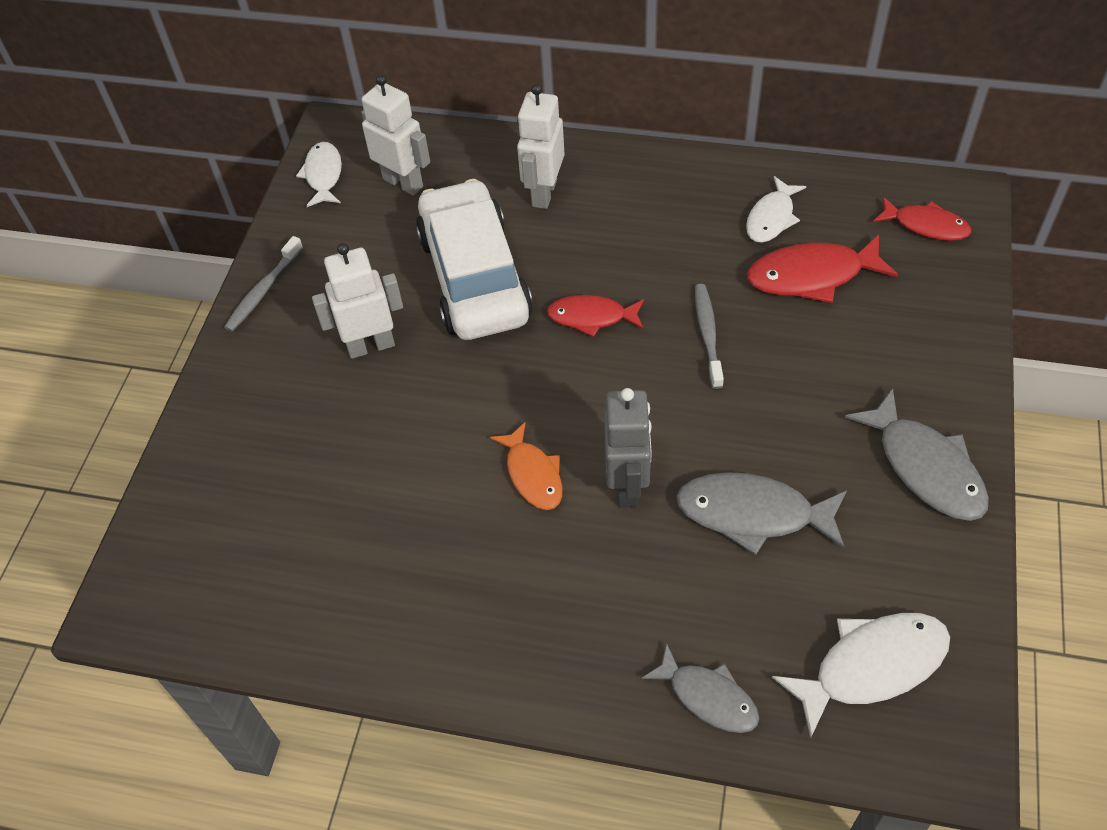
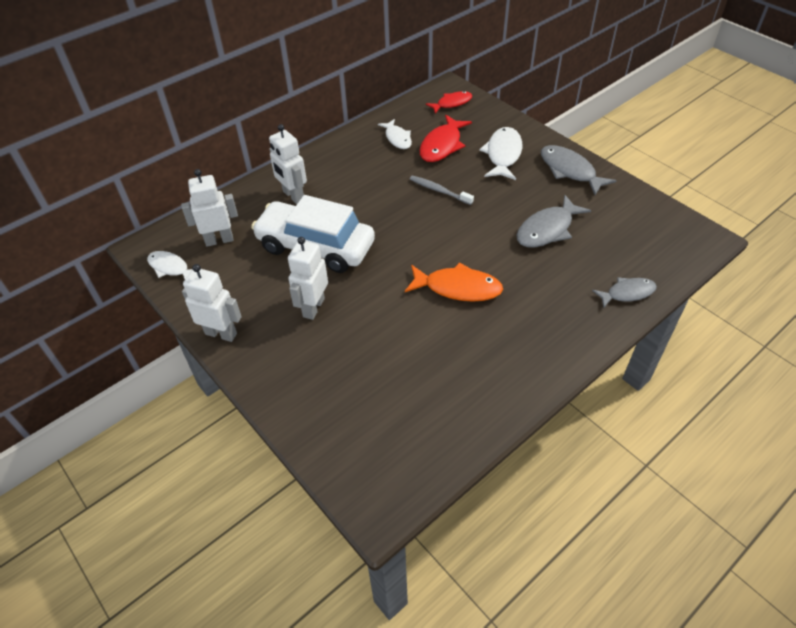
camera: 55 degrees left, 5 degrees down
grey toothbrush [224,236,303,332] -> white robot [182,264,242,342]
orange fish [490,422,563,510] -> orange fish [405,262,503,302], size x1.53
red fish [547,295,644,337] -> none
grey robot [604,388,652,507] -> none
white fish [772,613,950,738] -> white fish moved to [479,127,522,180]
grey fish [845,388,989,521] -> grey fish turned 135 degrees counterclockwise [541,145,617,195]

